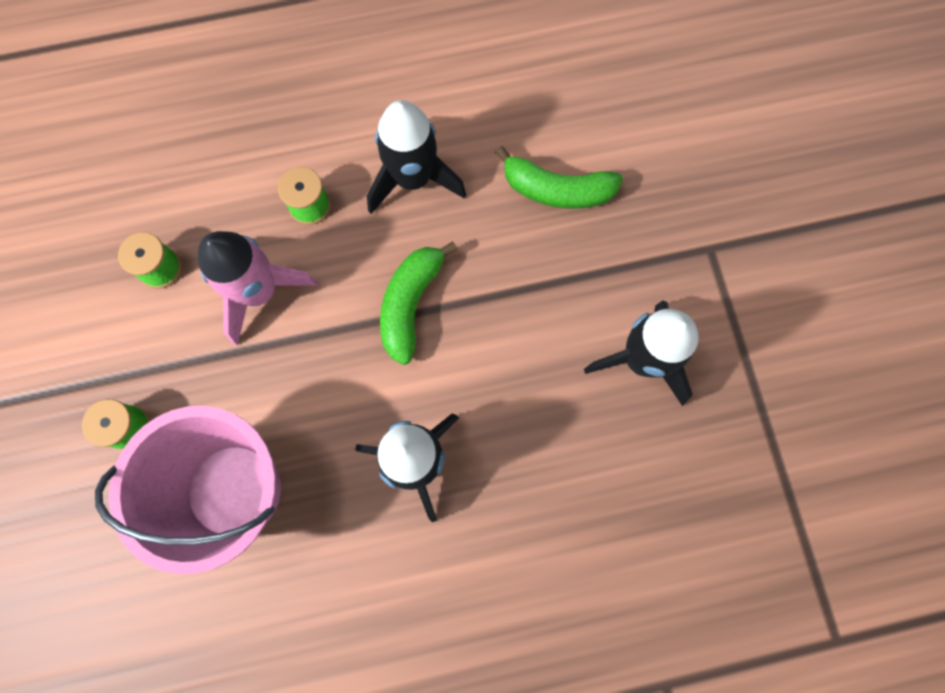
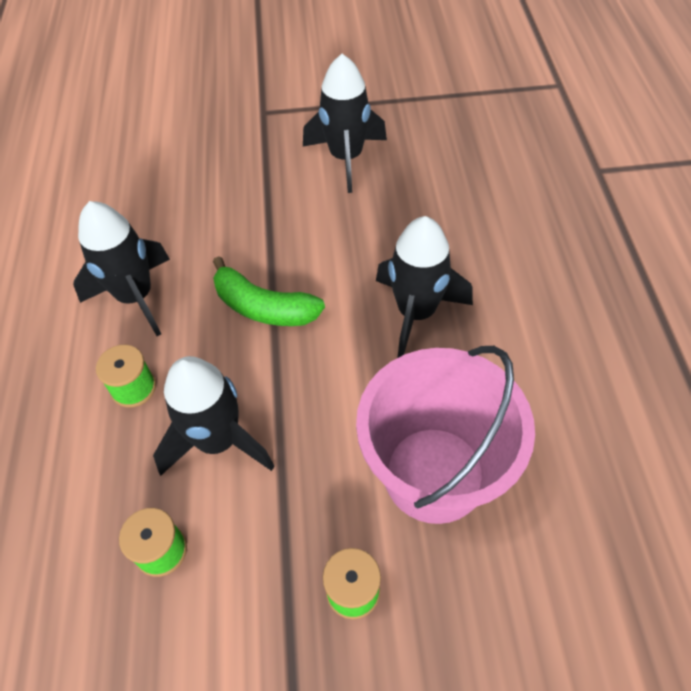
camera: 80 degrees left, 20 degrees down
pink rocket [198,231,318,345] -> black rocket [153,356,275,476]
green banana [495,146,623,209] -> none

